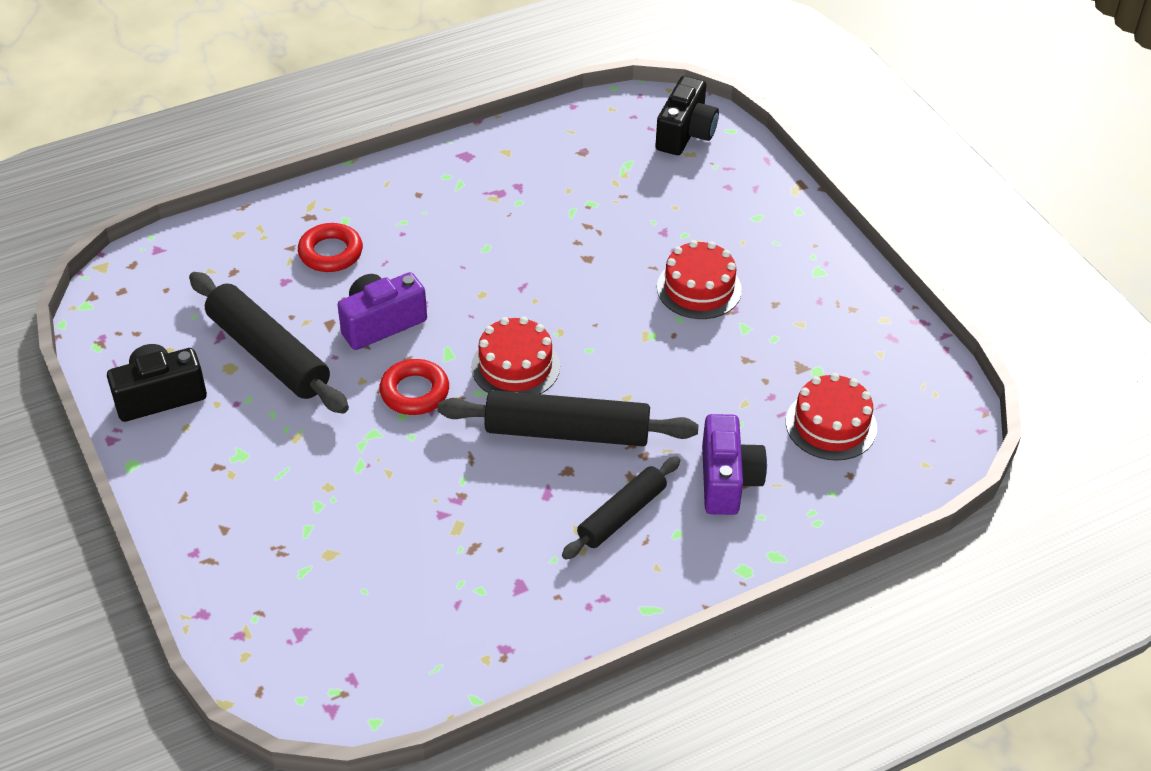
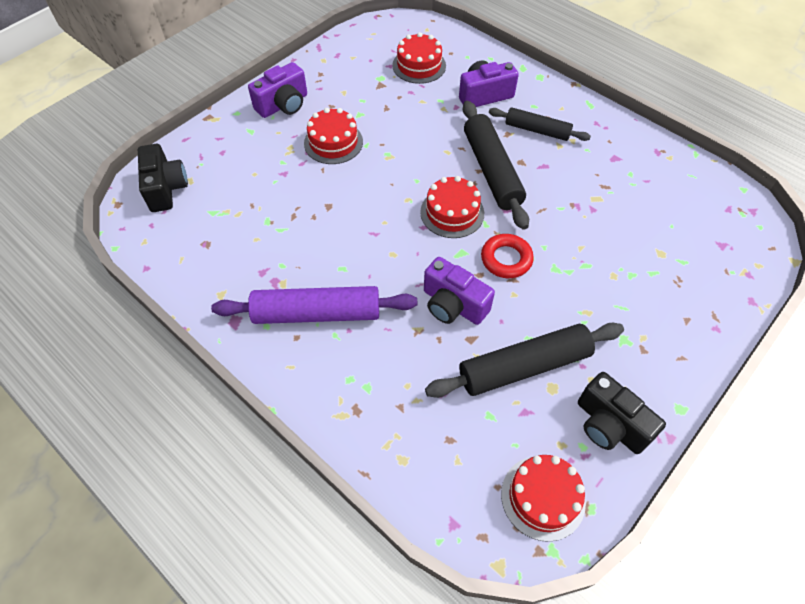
camera: 110 degrees left, 10 degrees up
black rolling pin [189,272,349,414] -> black rolling pin turned 45 degrees clockwise [425,323,624,398]
red ring [298,223,363,272] -> none
black camera [655,76,719,155] -> black camera turned 75 degrees clockwise [138,144,188,212]
none -> purple rolling pin [211,286,417,324]
none -> purple camera [248,62,307,118]
none -> red cake [501,455,586,542]

